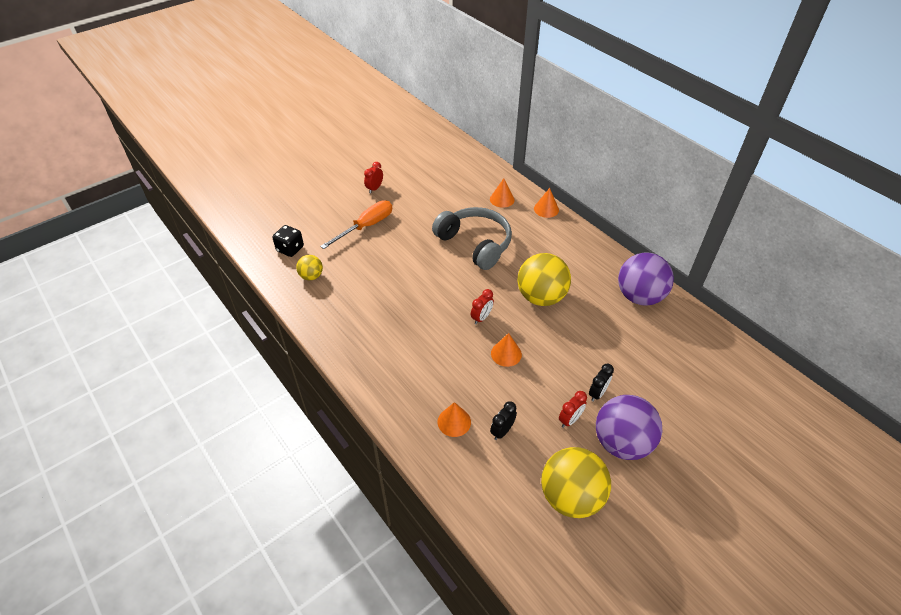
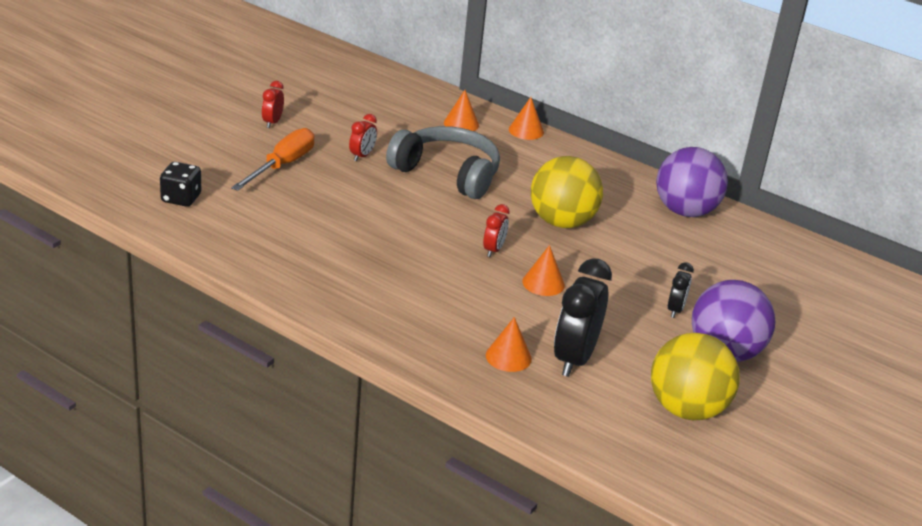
camera: 20 degrees left, 15 degrees down
yellow ball [296,255,323,280] -> none
black clock [490,401,517,440] -> black clock [554,258,612,377], size x1.98
red clock [559,391,587,428] -> red clock moved to [349,114,377,161]

